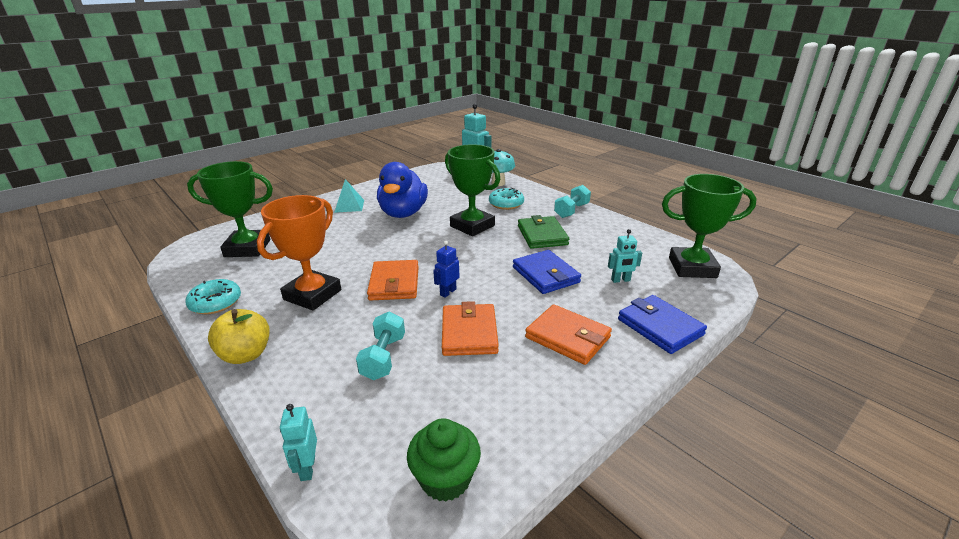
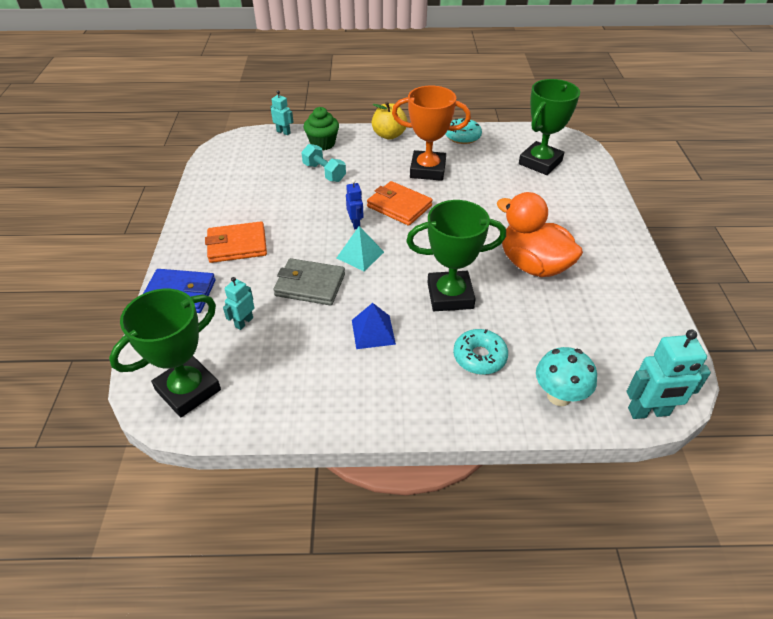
camera: 130 degrees right, 15 degrees up
orange trophy [257,195,341,311] -> orange trophy turned 60 degrees counterclockwise [392,86,471,181]
turquoise pyramid [334,179,364,213] -> turquoise pyramid moved to [337,226,384,271]
blue duck [377,162,428,218] -> orange duck [497,192,583,277]
green cupcake [407,418,481,502] -> green cupcake moved to [304,107,339,150]
orange wallet [442,301,499,356] -> none
blue wallet [513,250,581,294] -> grey wallet [273,258,345,306]
green wallet [518,215,569,249] -> blue pyramid [352,303,396,349]
turquoise dumbbell [554,185,591,218] -> none

